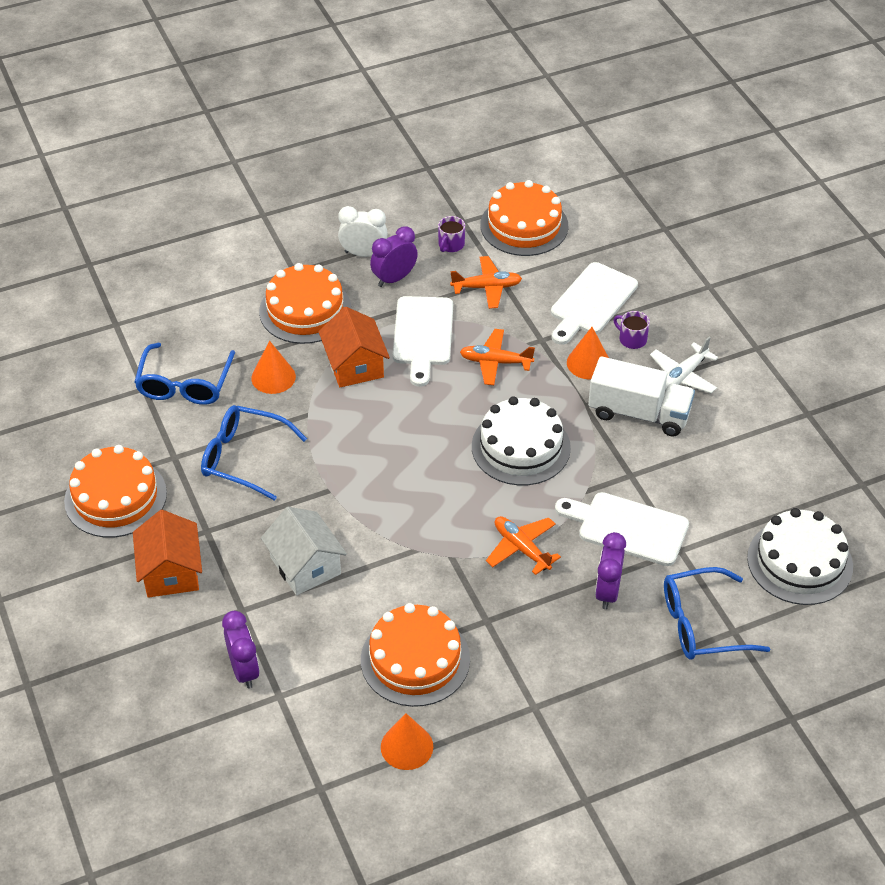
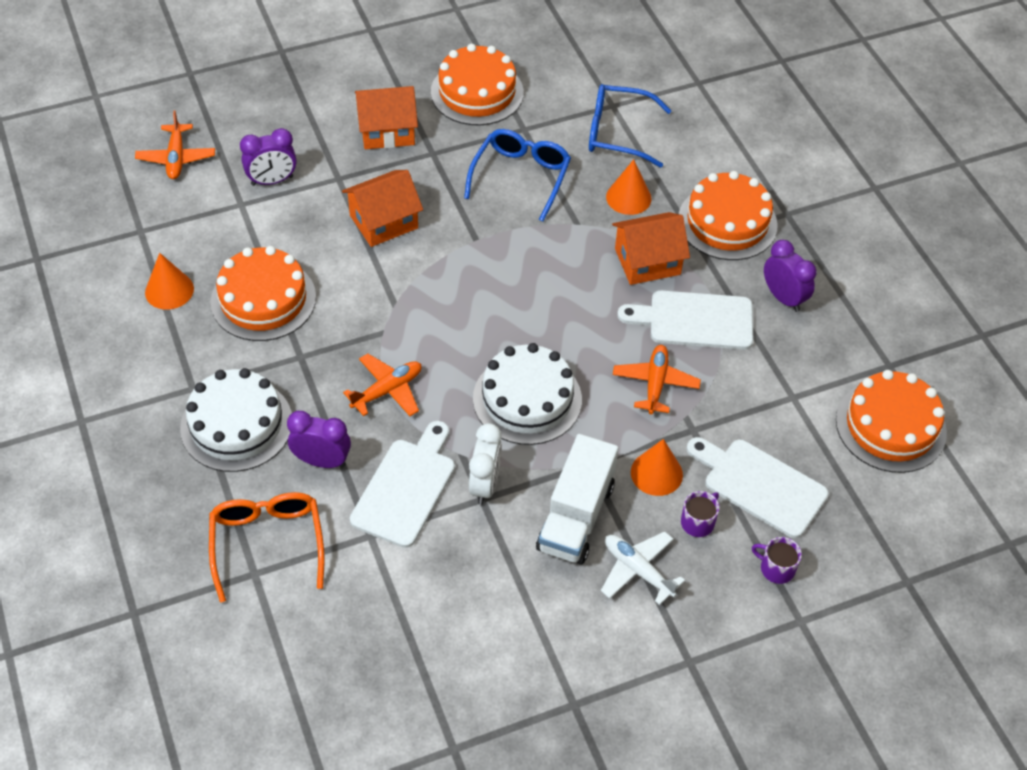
camera: 90 degrees right, 5 degrees up
white house [261,507,347,595] -> orange house [342,170,423,247]
white clock [338,206,388,257] -> white clock moved to [469,423,502,504]
purple mug [438,216,465,252] -> purple mug moved to [752,537,802,584]
orange plane [450,256,522,309] -> orange plane moved to [135,111,215,179]
blue glasses [664,567,770,660] -> orange glasses [209,492,325,602]
white cake [747,508,853,605] -> white cake moved to [180,368,292,472]

